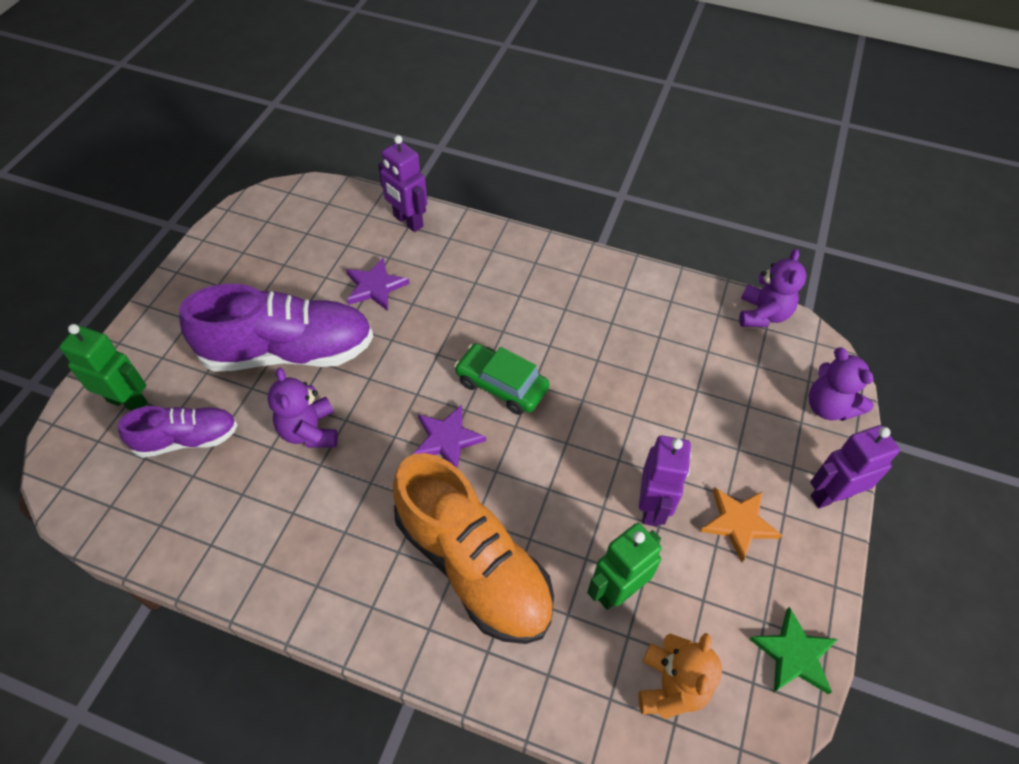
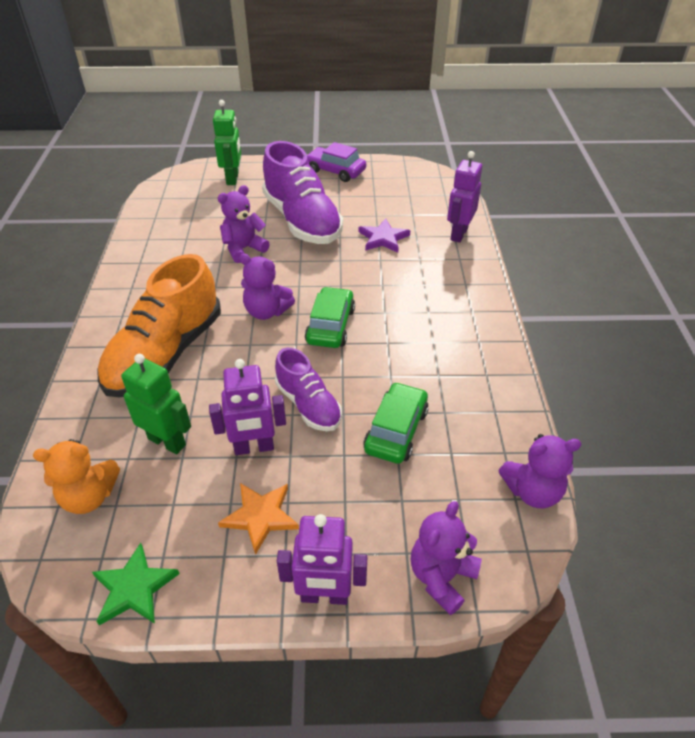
camera: 70 degrees right, 10 degrees down
purple shoe [118,406,238,458] -> purple shoe moved to [275,348,342,431]
purple star [414,404,486,468] -> purple teddy bear [239,254,295,320]
purple robot [810,425,900,508] -> purple robot turned 135 degrees clockwise [277,514,367,605]
none -> purple car [307,142,366,182]
none -> green car [363,382,429,464]

